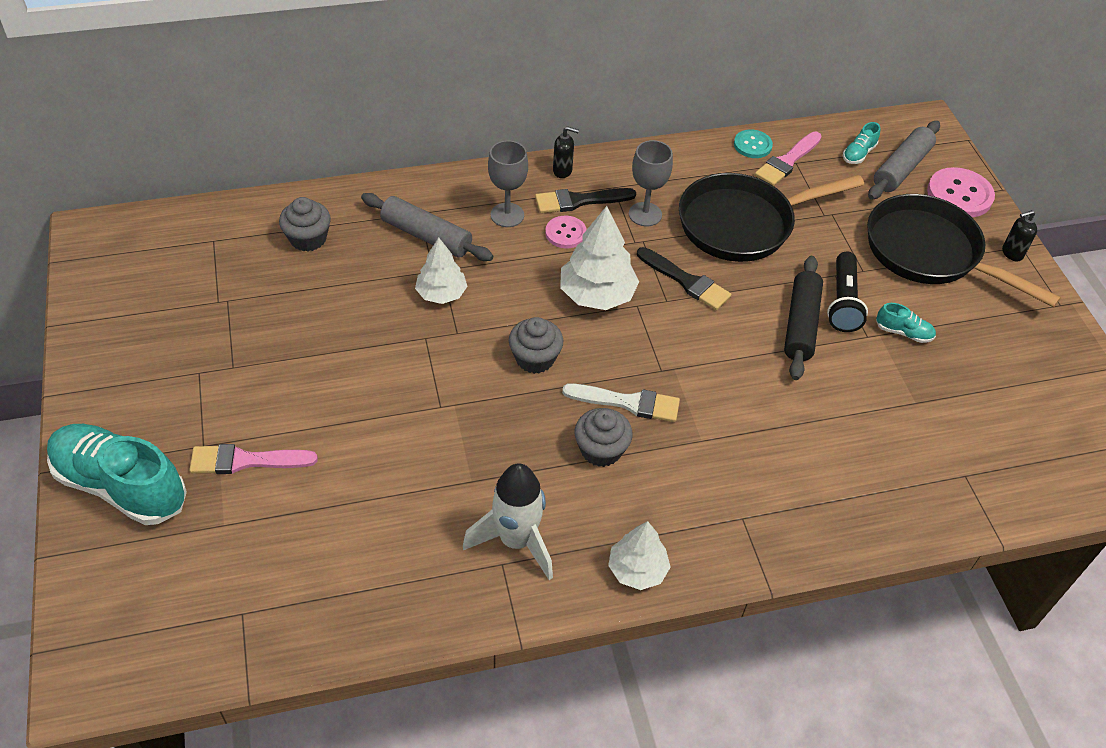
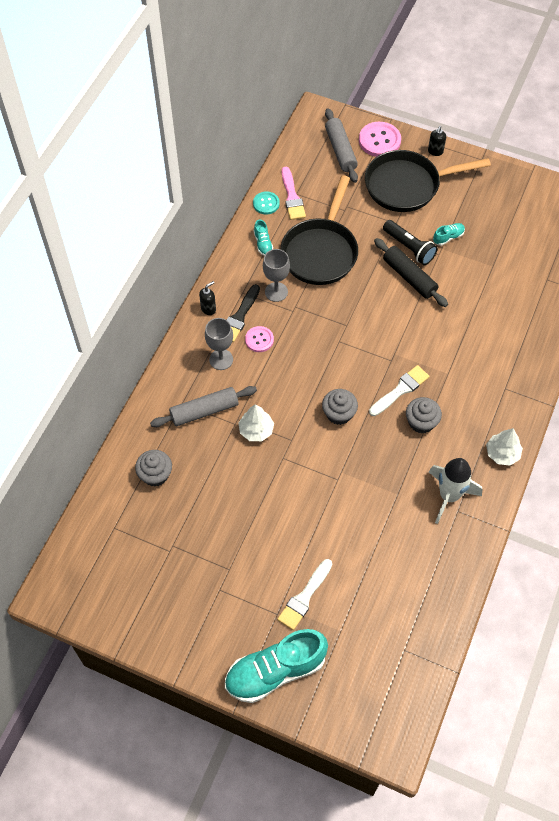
camera: 50 degrees left, 10 degrees up
pink brush [189,444,318,474] -> white brush [277,559,332,630]
white tree [560,206,639,310] -> none
black brush [637,247,731,310] -> none
turquoise shoe [843,122,880,164] -> turquoise shoe moved to [254,219,273,256]

